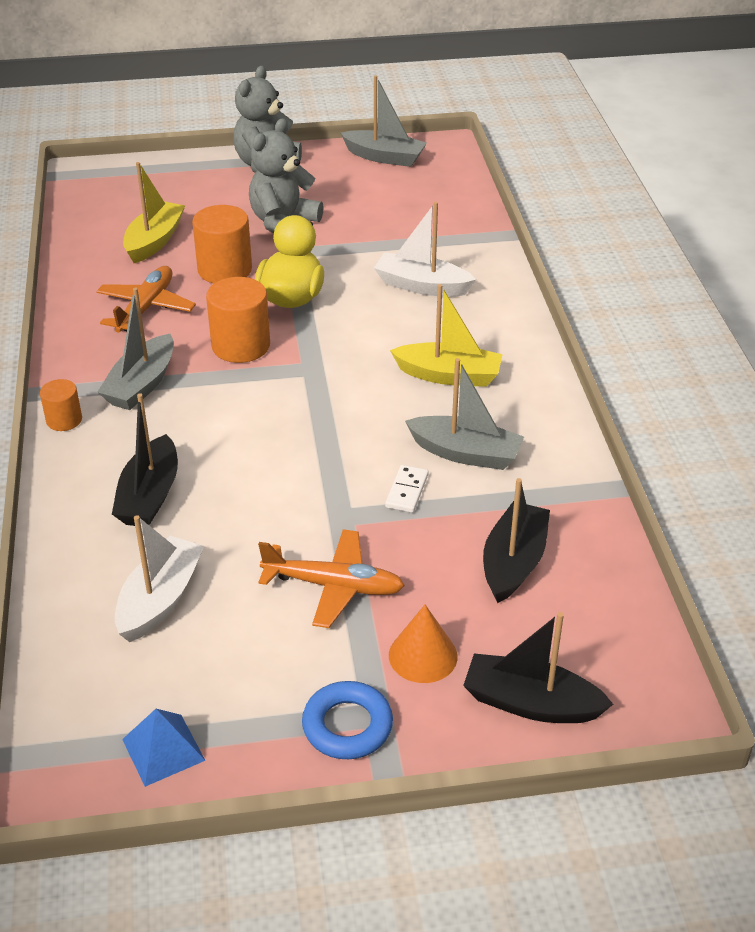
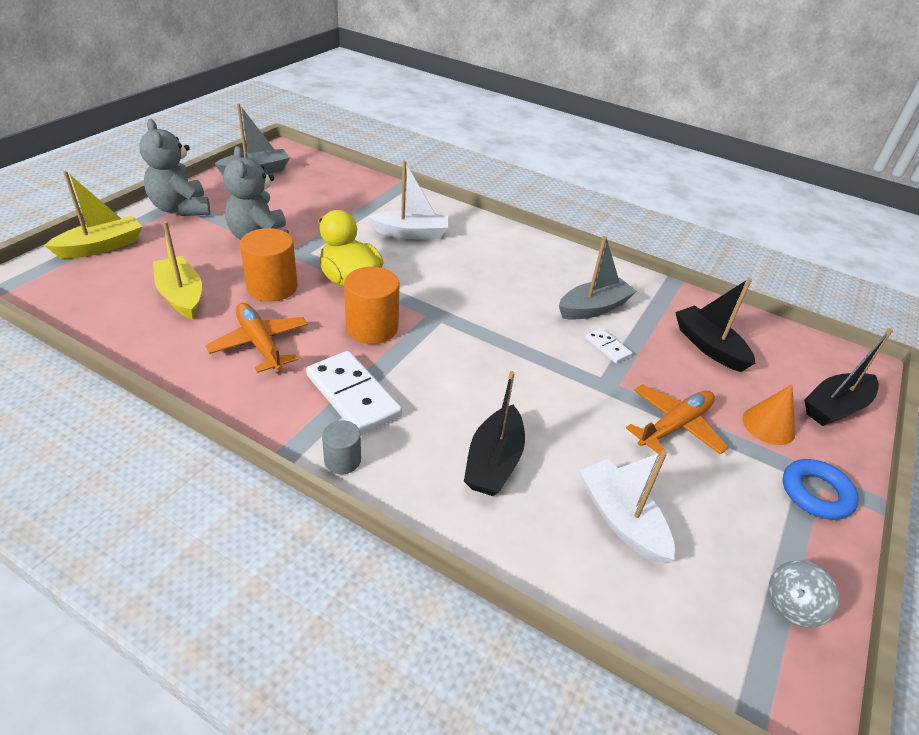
camera: 55 degrees left, 0 degrees up
orange cylinder [40,379,82,431] -> grey cylinder [322,420,361,474]
grey boat [97,288,174,410] -> white domino [306,351,402,435]
black boat [112,393,178,526] -> black boat turned 60 degrees clockwise [464,371,525,496]
blue pyramid [122,709,206,787] -> grey spinning top [768,560,839,628]
white boat [374,202,476,297] -> white boat turned 150 degrees counterclockwise [368,161,449,239]
yellow boat [390,284,503,387] -> yellow boat moved to [44,171,142,259]

